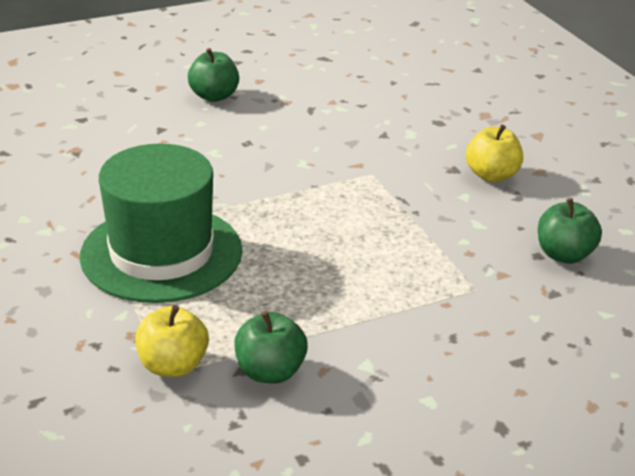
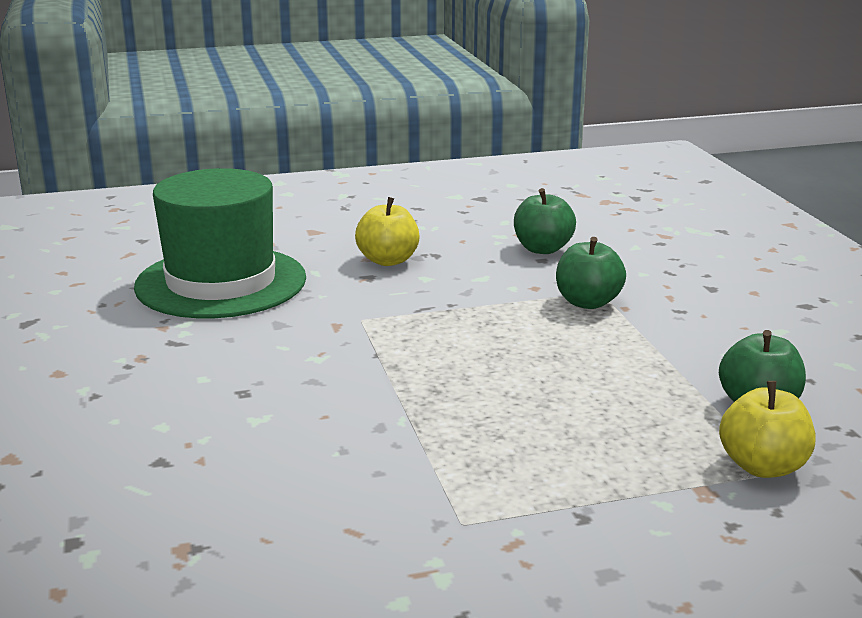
camera: 80 degrees left, 10 degrees down
green hat [80,144,242,303] -> green hat moved to [134,168,306,318]
green apple [188,48,239,102] -> green apple moved to [556,237,626,309]

